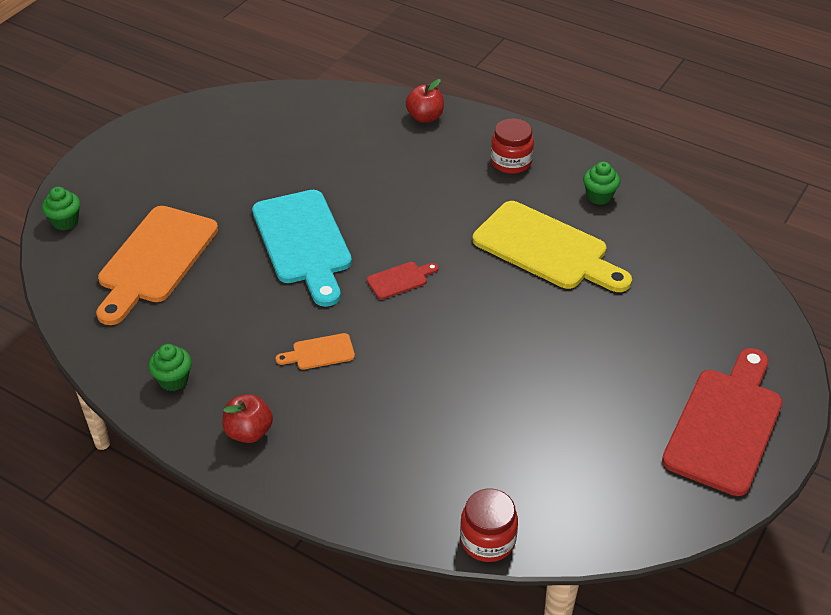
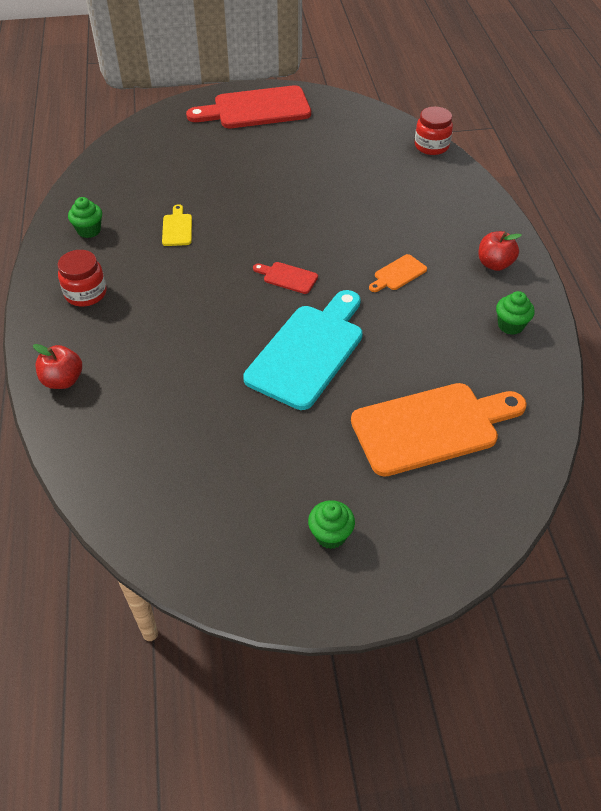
camera: 130 degrees left, 5 degrees up
green cupcake [42,187,80,230] -> green cupcake moved to [308,500,355,549]
orange cutting board [276,333,355,370] -> orange cutting board turned 105 degrees clockwise [369,254,427,292]
yellow cutting board [473,201,632,292] -> yellow cutting board [162,204,192,246], size x0.44

